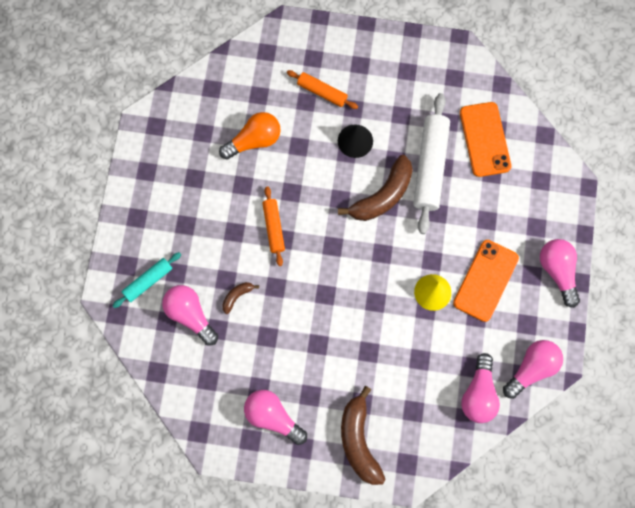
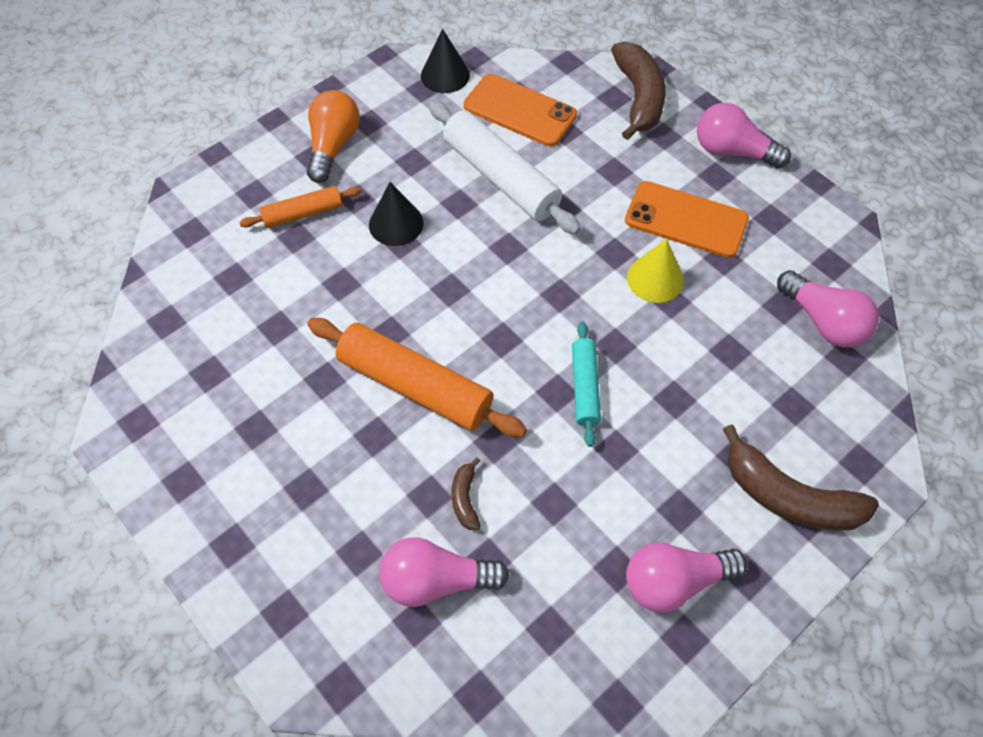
camera: 50 degrees left, 15 degrees down
turquoise rolling pin [113,252,181,308] -> turquoise rolling pin moved to [572,322,601,447]
orange light bulb [219,112,281,160] -> orange light bulb moved to [307,90,360,183]
orange rolling pin [262,186,285,266] -> orange rolling pin [307,318,527,438], size x1.80
brown banana [338,155,413,221] -> brown banana moved to [611,42,666,140]
orange phone [453,240,519,322] -> orange phone turned 45 degrees counterclockwise [625,181,749,258]
pink light bulb [503,340,563,399] -> none
none -> black cone [421,29,470,93]

